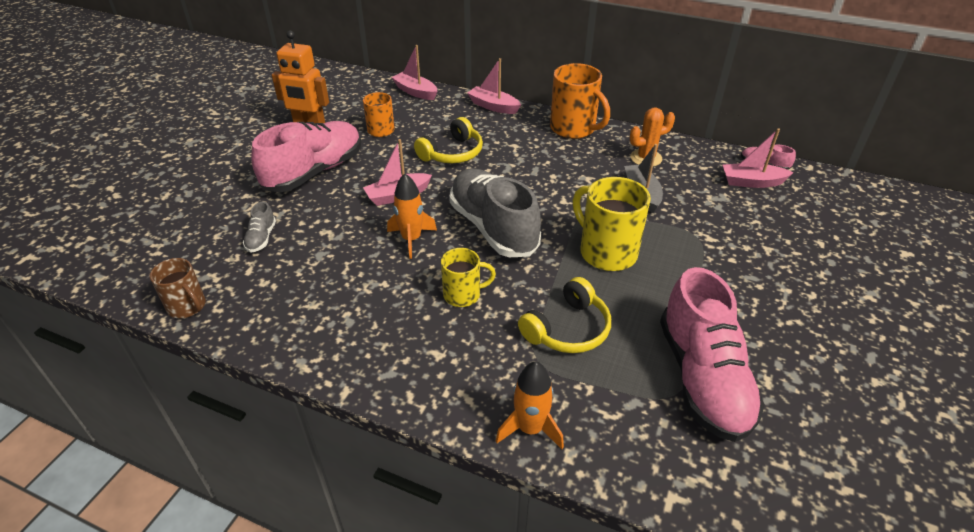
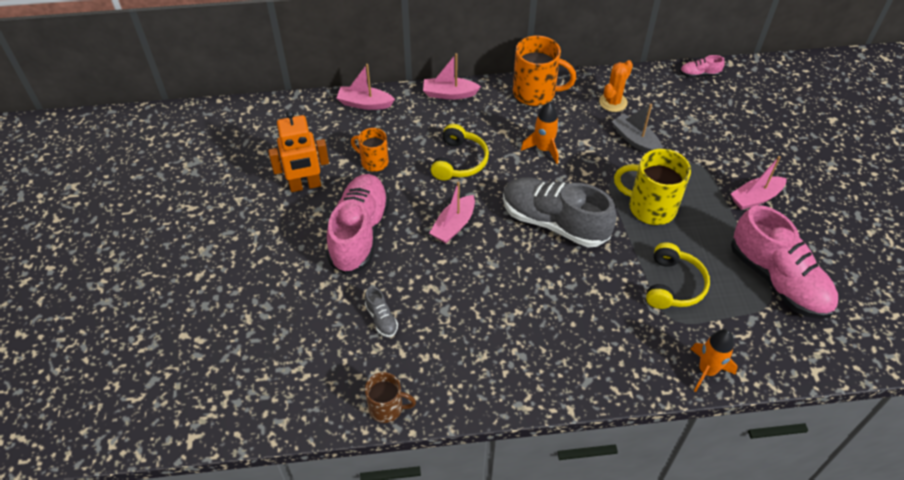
camera: 30 degrees left, 10 degrees up
orange rocket [387,173,437,259] -> orange rocket moved to [521,102,559,164]
yellow mug [441,248,496,307] -> none
pink boat [723,128,794,188] -> pink boat moved to [731,156,787,210]

